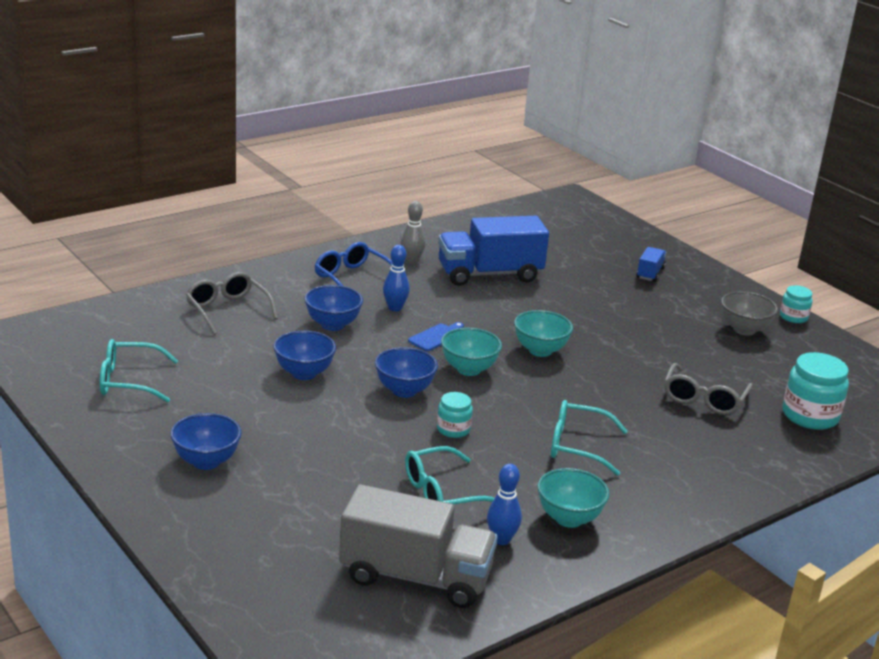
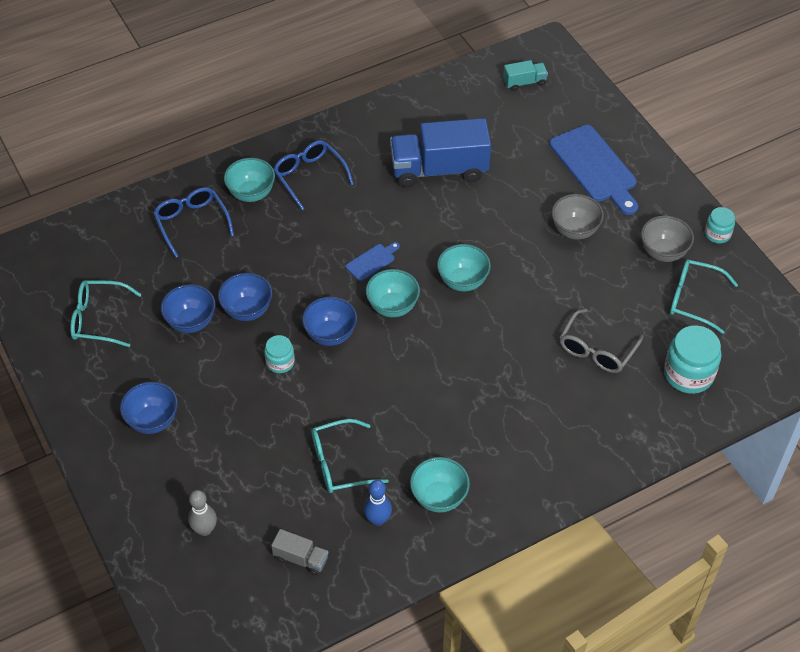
camera: 10 degrees right, 25 degrees up
grey glasses [186,272,278,335] -> blue glasses [153,187,234,258]
blue bowl [304,285,363,331] -> blue bowl moved to [161,284,215,333]
grey truck [339,484,498,608] -> grey truck [271,529,328,575], size x0.46
blue bowling pin [383,245,410,311] -> none
grey bowling pin [401,201,426,264] -> grey bowling pin moved to [188,490,217,536]
turquoise jar [437,392,473,438] -> turquoise jar moved to [264,335,295,373]
turquoise glasses [551,400,628,476] -> turquoise glasses moved to [670,259,738,334]
blue truck [636,247,666,282] -> blue cutting board [549,125,638,215]
none -> turquoise bowl [224,158,275,202]
none -> turquoise truck [503,60,548,91]
none -> grey bowl [552,194,604,240]

